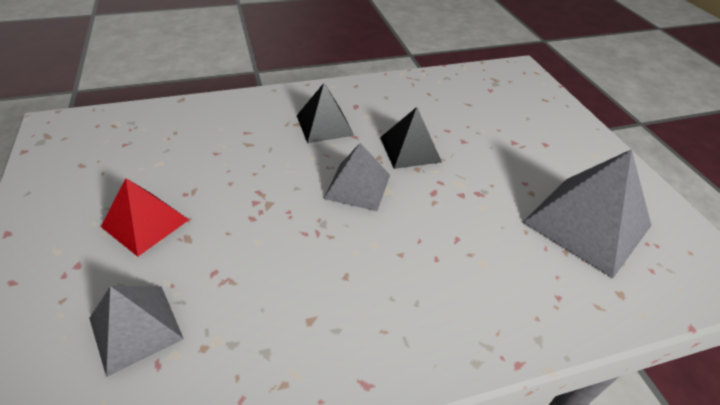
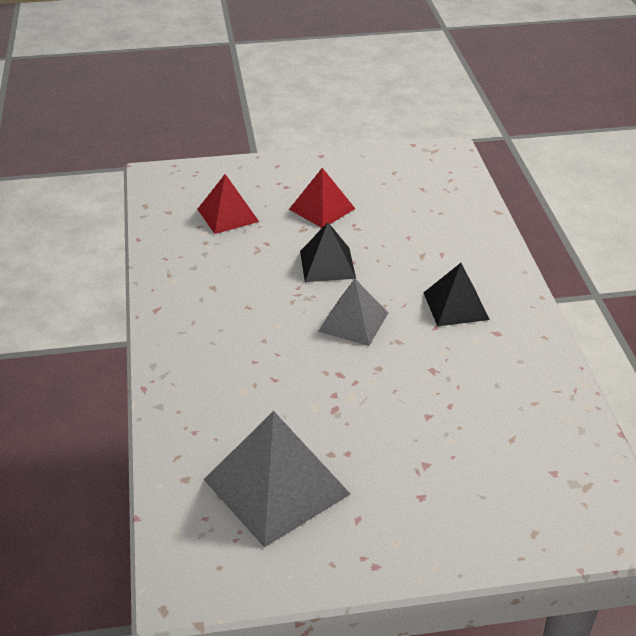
camera: 100 degrees right, 5 degrees down
grey pyramid [89,286,184,377] -> red pyramid [198,174,259,234]
black pyramid [380,107,442,169] -> black pyramid moved to [300,222,356,282]

